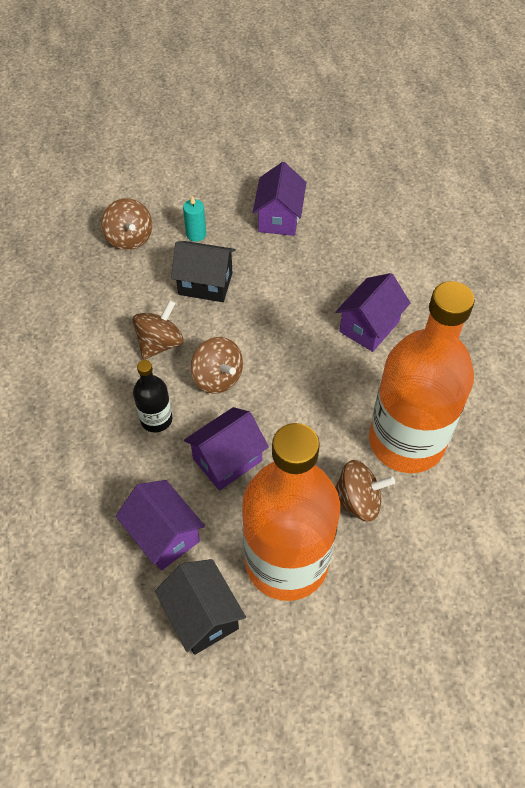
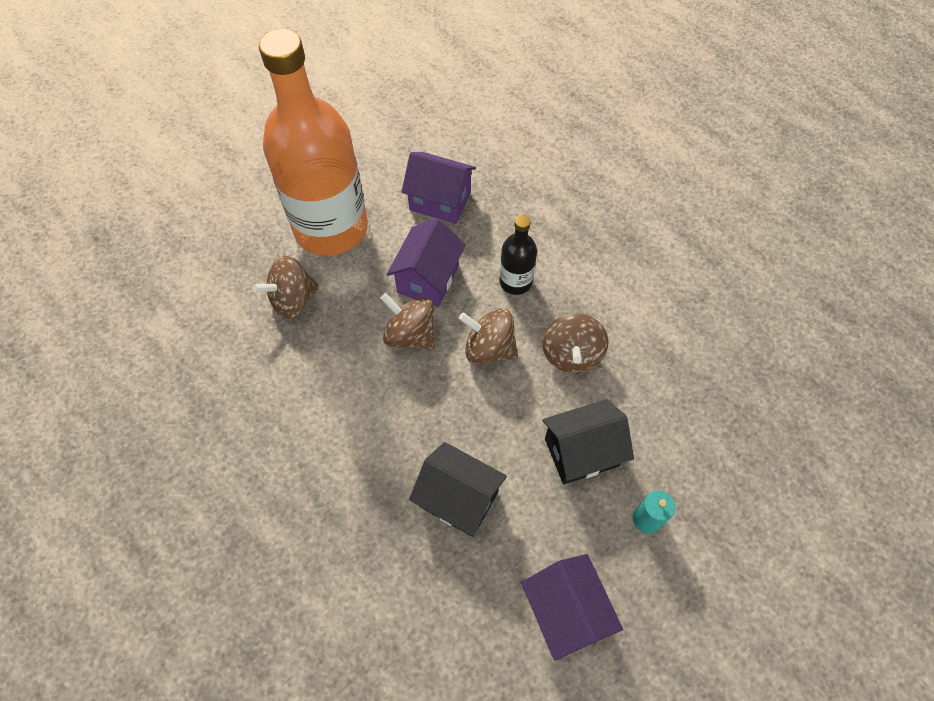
camera: 150 degrees right, 5 degrees up
brown spinning top [101,198,152,250] -> brown spinning top moved to [380,293,435,350]
black house [155,559,246,655] -> black house moved to [409,442,507,537]
purple house [336,273,410,352] -> none
orange bottle [369,281,475,473] -> none

